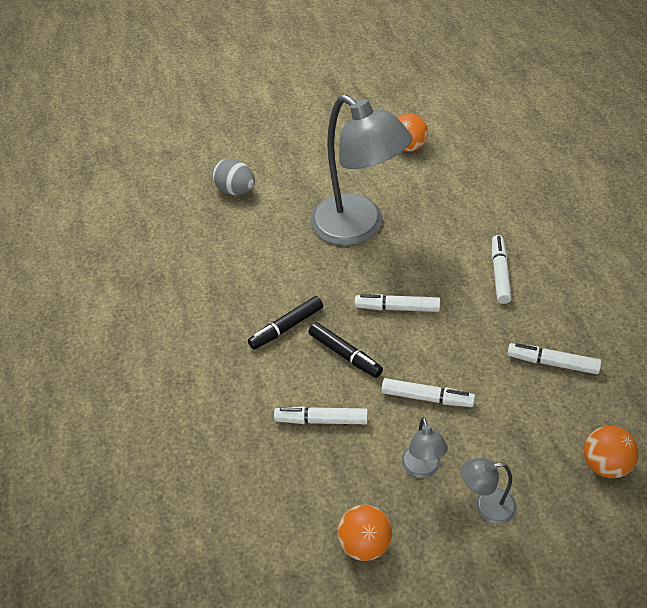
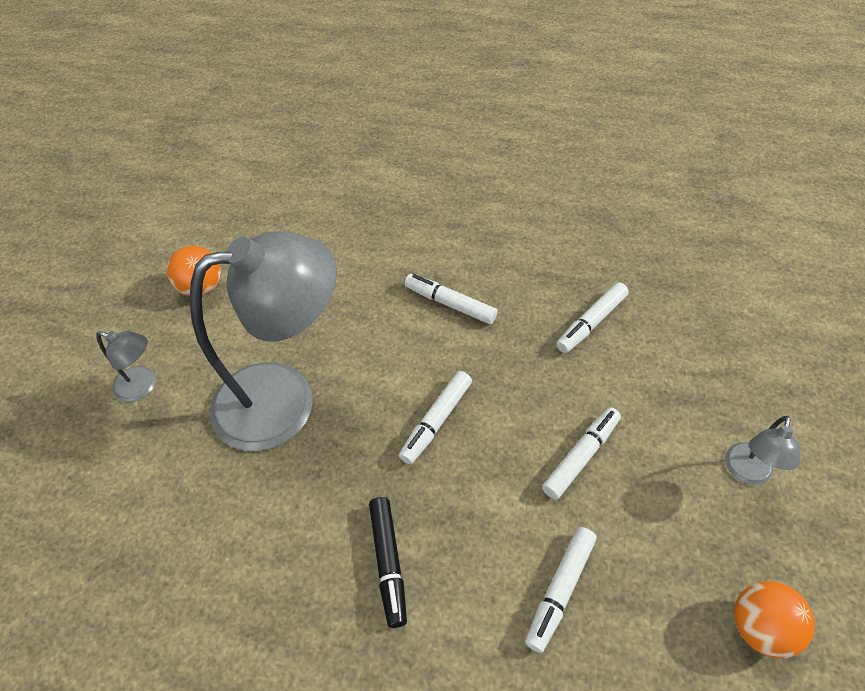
camera: 65 degrees left, 5 degrees up
grey egg [212,158,255,195] -> none
black marker [308,322,383,378] -> none
grey lamp [402,417,448,478] -> grey lamp moved to [96,331,156,402]
orange ball [584,426,639,478] -> none

